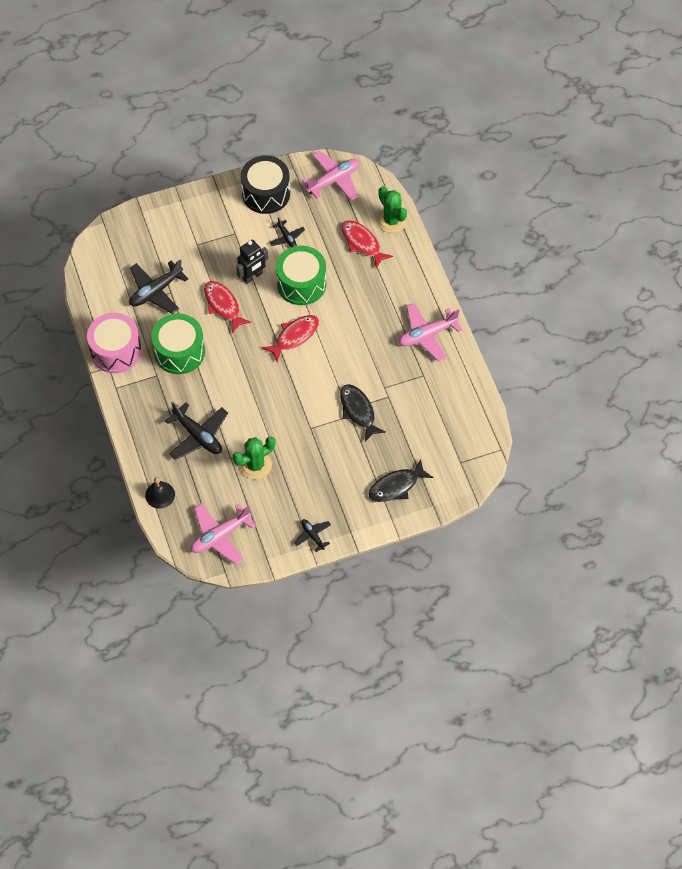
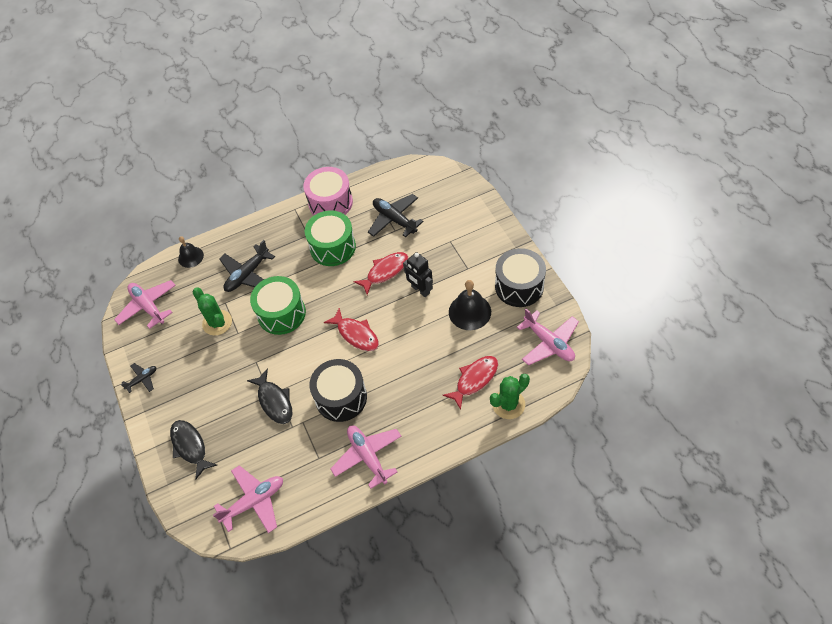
camera: 90 degrees right, 5 degrees down
black plane [270,217,305,247] -> black bell [449,280,491,330]
green drum [276,246,326,305] -> green drum moved to [250,276,306,335]
black fish [340,384,386,442] -> black fish turned 90 degrees clockwise [247,369,292,424]
none -> pink plane [213,465,283,533]
none -> black drum [309,359,367,422]

